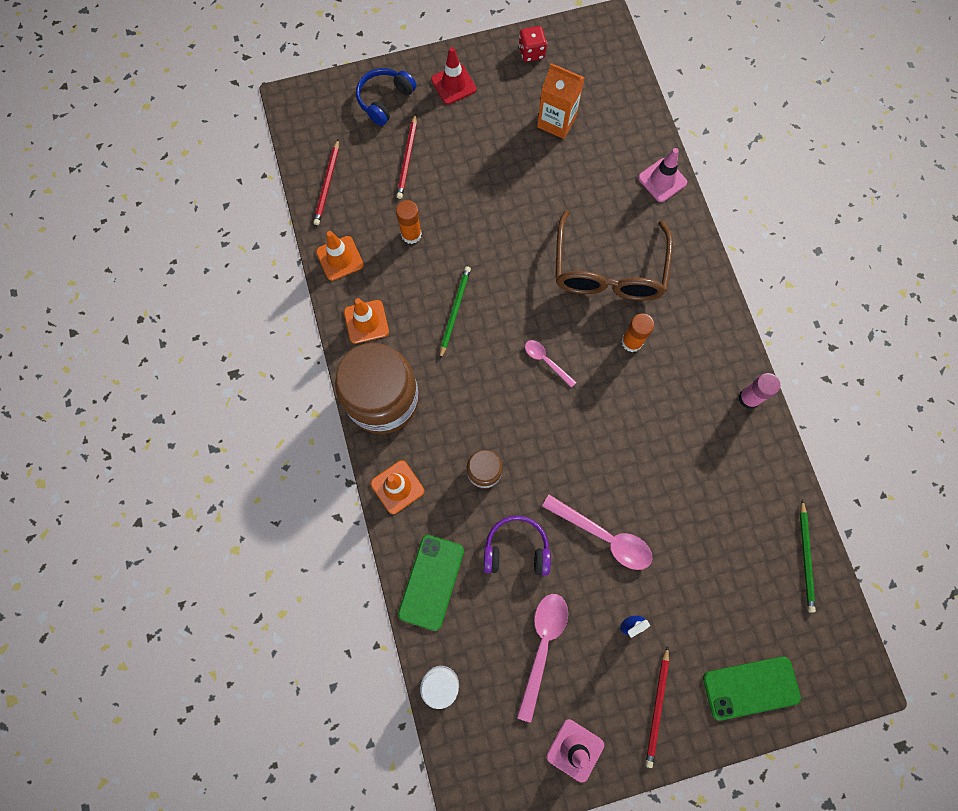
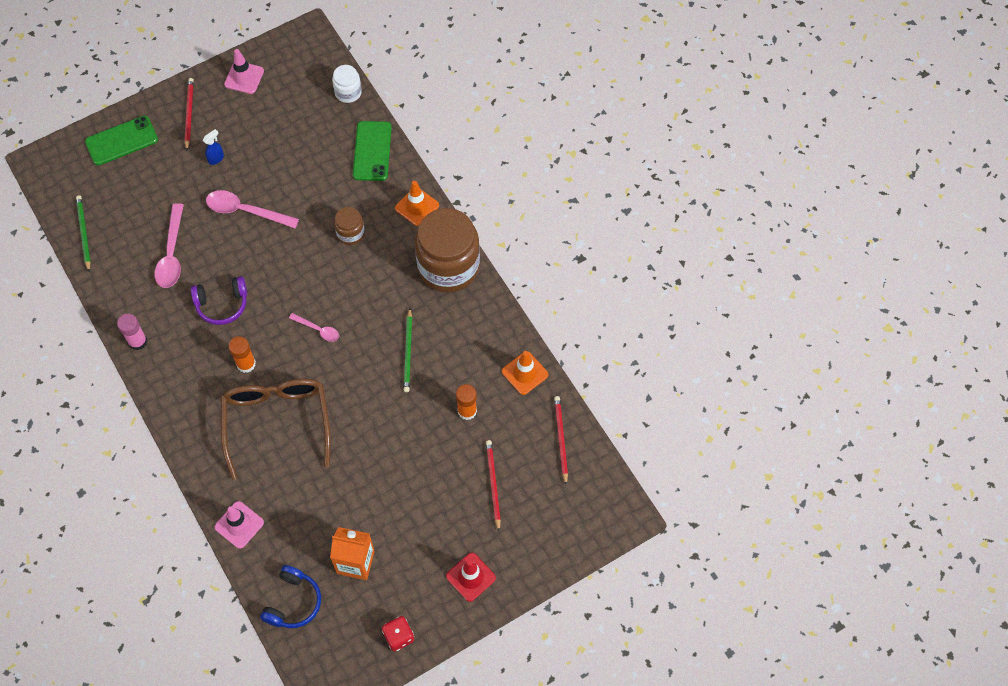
camera: 165 degrees right, 10 degrees down
orange traffic cone [344,298,389,344] -> none
blue headphones [356,68,416,126] -> blue headphones moved to [260,565,321,628]
purple headphones [484,515,551,576] -> purple headphones moved to [191,276,247,325]
pink spoon [517,594,568,722] -> pink spoon moved to [155,203,184,288]

